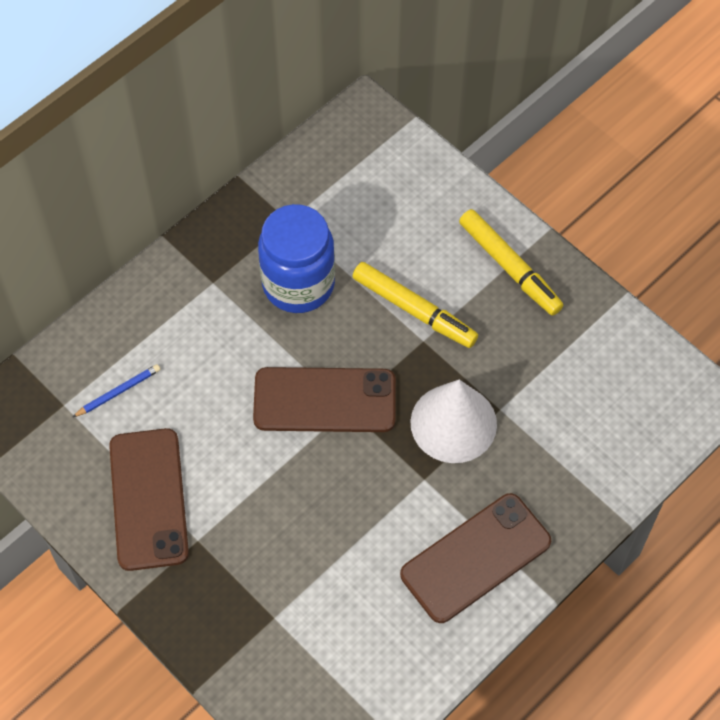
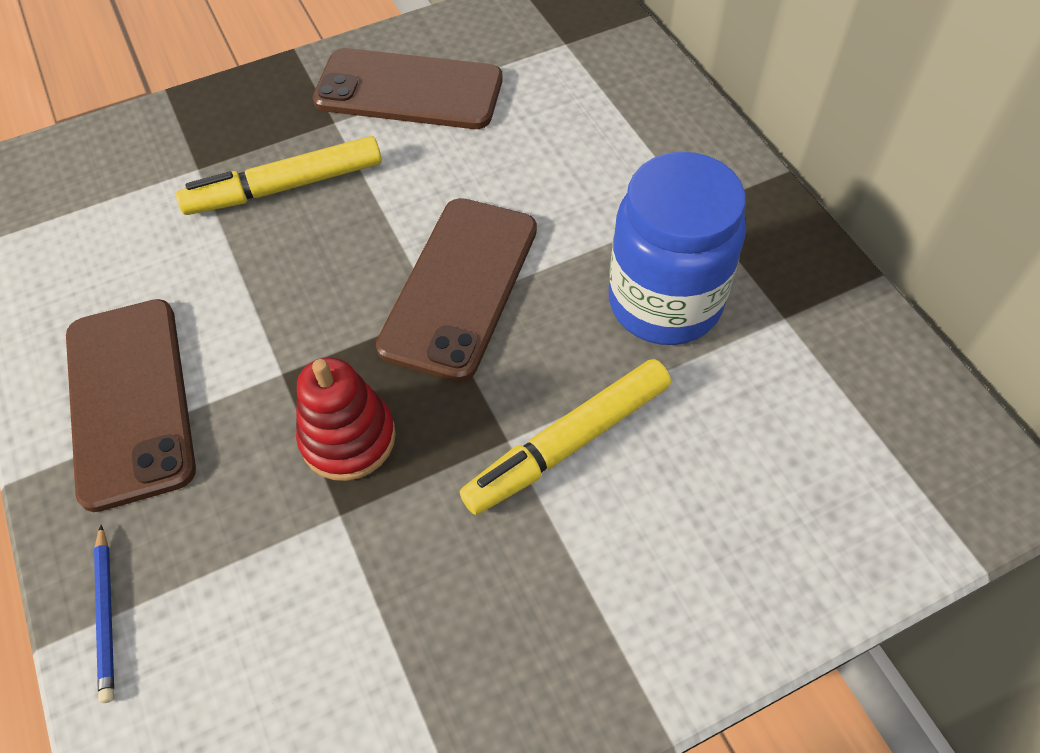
camera: 110 degrees right, 5 degrees down
blue pencil [72,364,161,417] -> blue pencil moved to [94,525,114,703]
white cone [410,380,497,463] -> red stacking toy [296,357,396,481]
yellow marker [459,209,563,316] -> yellow marker moved to [176,136,381,215]

